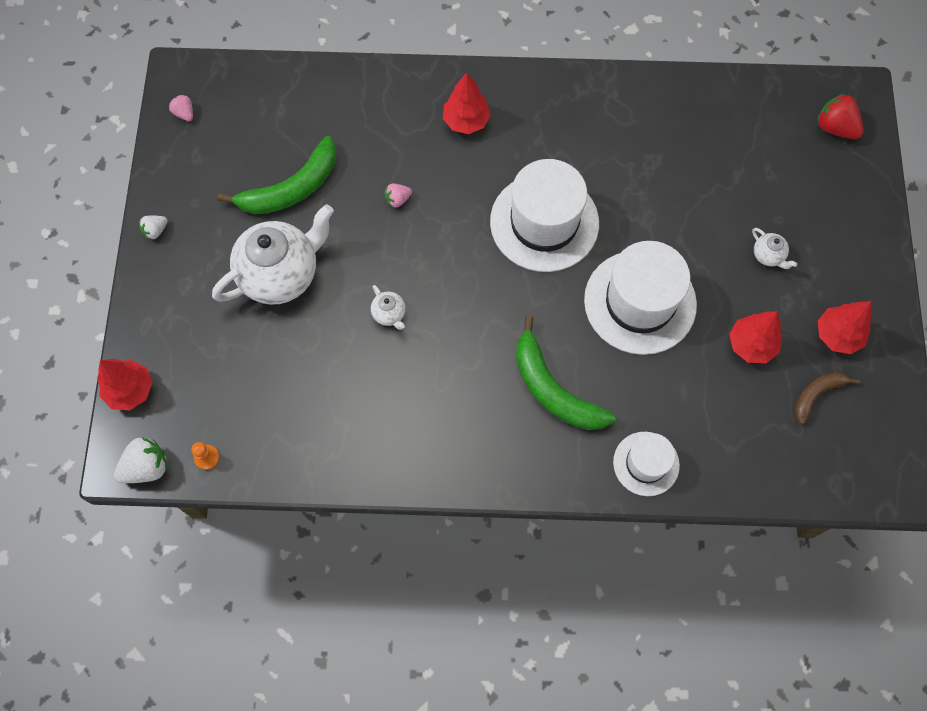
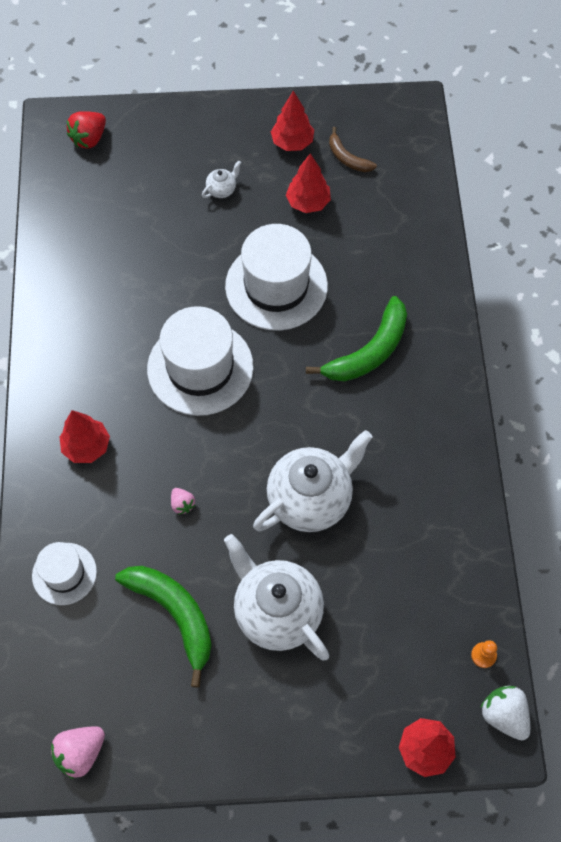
camera: 95 degrees left, 5 degrees down
white strawberry [139,216,168,240] -> none
pink strawberry [169,94,193,121] -> pink strawberry [51,726,105,779], size x1.74
white teapot [371,285,406,330] -> white teapot [253,430,372,532], size x2.43
white hat [613,432,680,496] -> white hat moved to [32,542,97,605]

